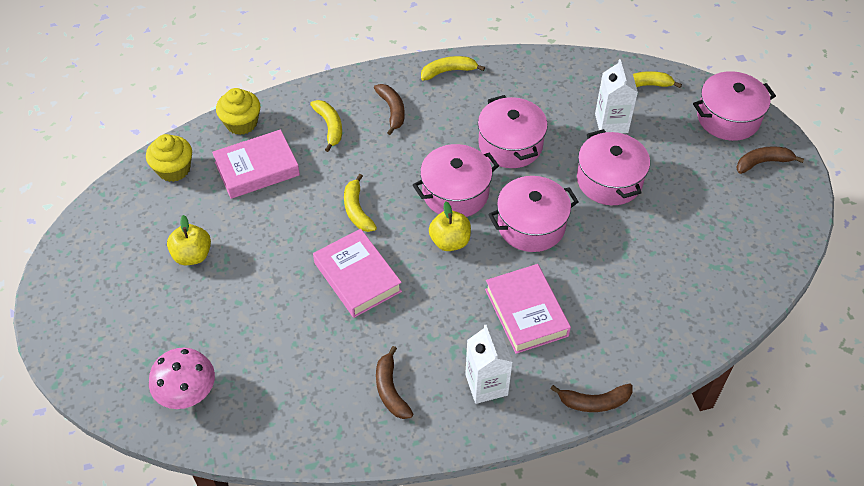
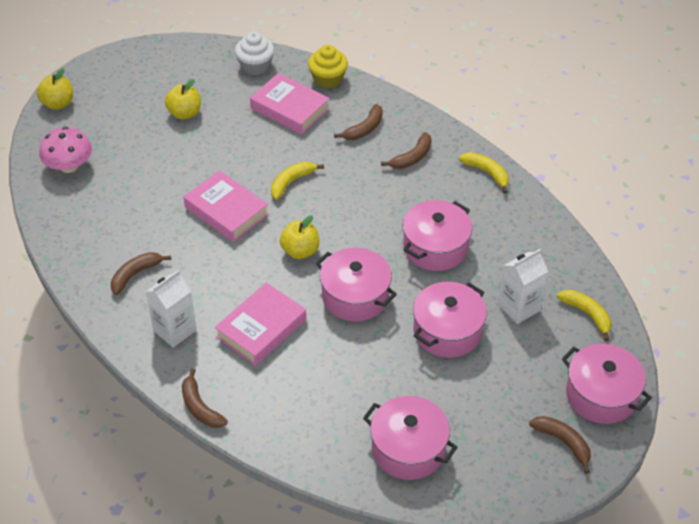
camera: 60 degrees right, 5 degrees down
yellow cupcake [146,134,192,182] -> white cupcake [235,32,274,75]
yellow banana [310,100,342,152] -> brown banana [334,104,383,140]
pink book [313,229,402,318] -> pink book turned 75 degrees counterclockwise [184,170,269,242]
pink pot [413,144,499,217] -> pink pot moved to [363,396,457,480]
none -> yellow apple [37,68,73,110]

